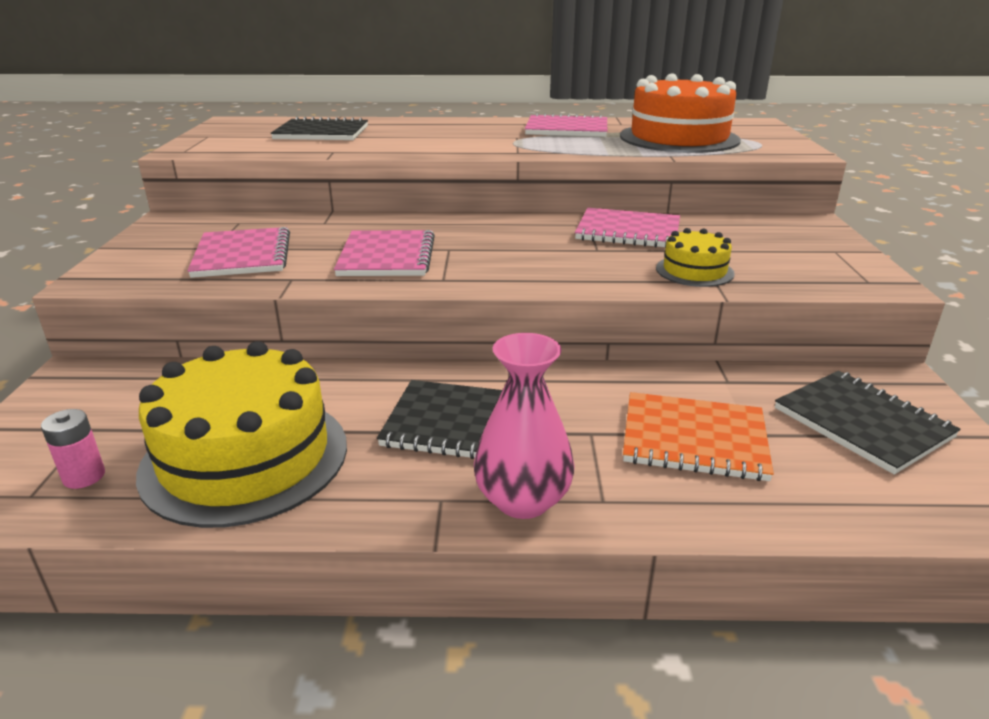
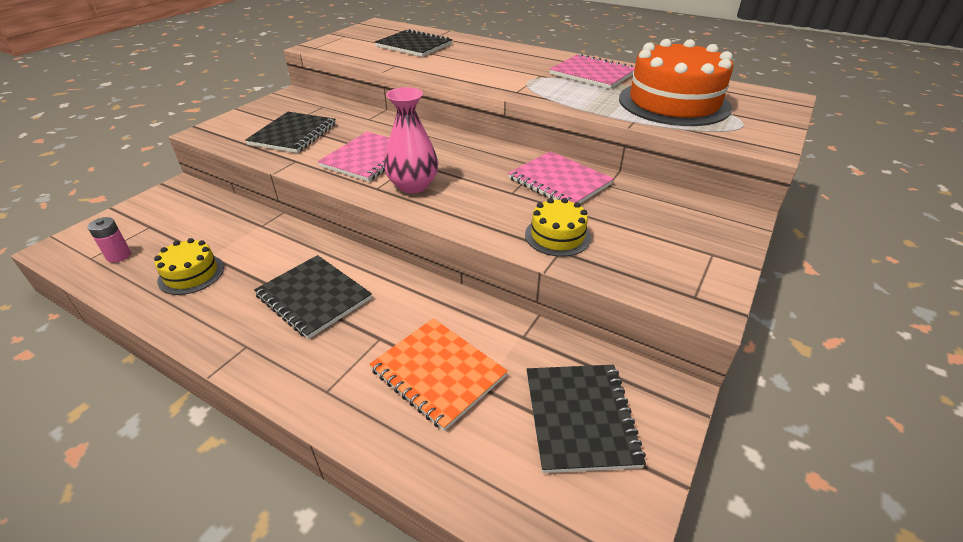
camera: 30 degrees right, 10 degrees up
yellow cake [136,341,347,528] -> yellow cake [154,238,224,295], size x0.49
pink notebook [187,227,290,278] -> black notebook [245,112,336,153]
pink vase [474,333,575,519] -> pink vase moved to [384,87,438,193]

